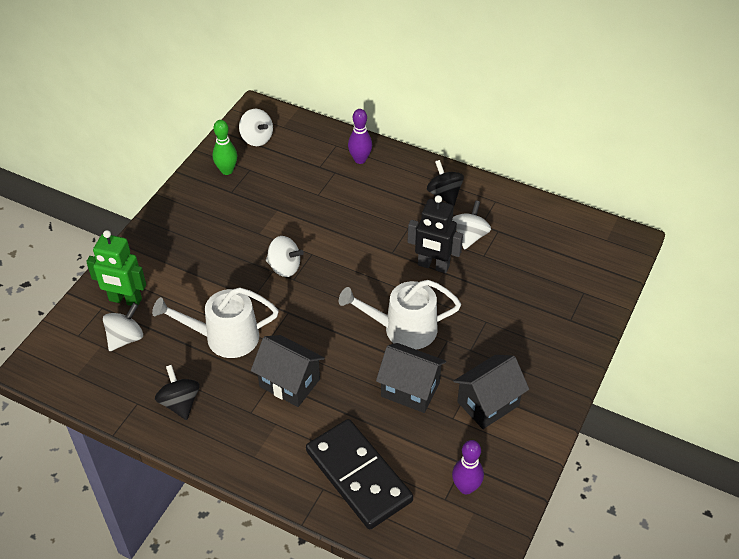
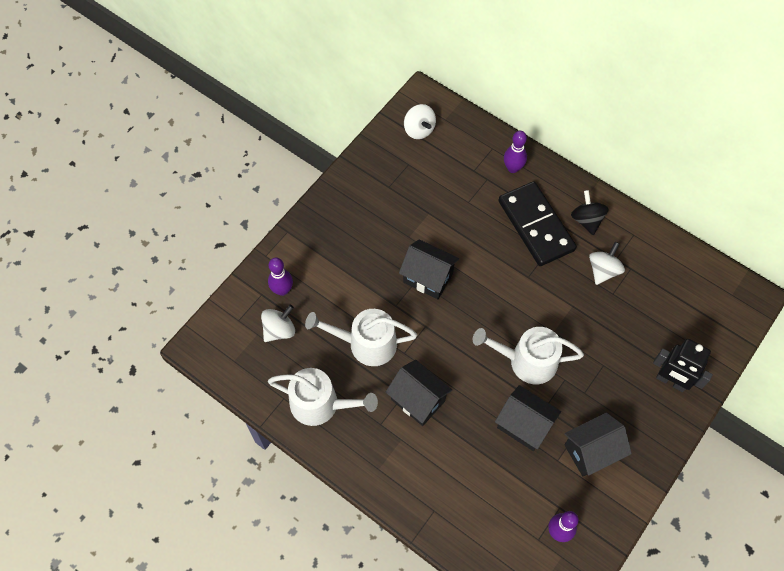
camera: 10 degrees right, 15 degrees up
green robot [86,230,146,306] -> purple bowling pin [268,258,293,296]
black spinning top [155,365,200,420] -> white watering can [268,368,378,426]
green bowling pin [213,120,237,175] -> none
white spinning top [266,236,304,277] -> black house [399,239,459,299]
black domino [306,419,413,530] -> black domino moved to [499,181,577,266]
black robot [408,195,463,273] -> black robot moved to [653,339,713,392]

